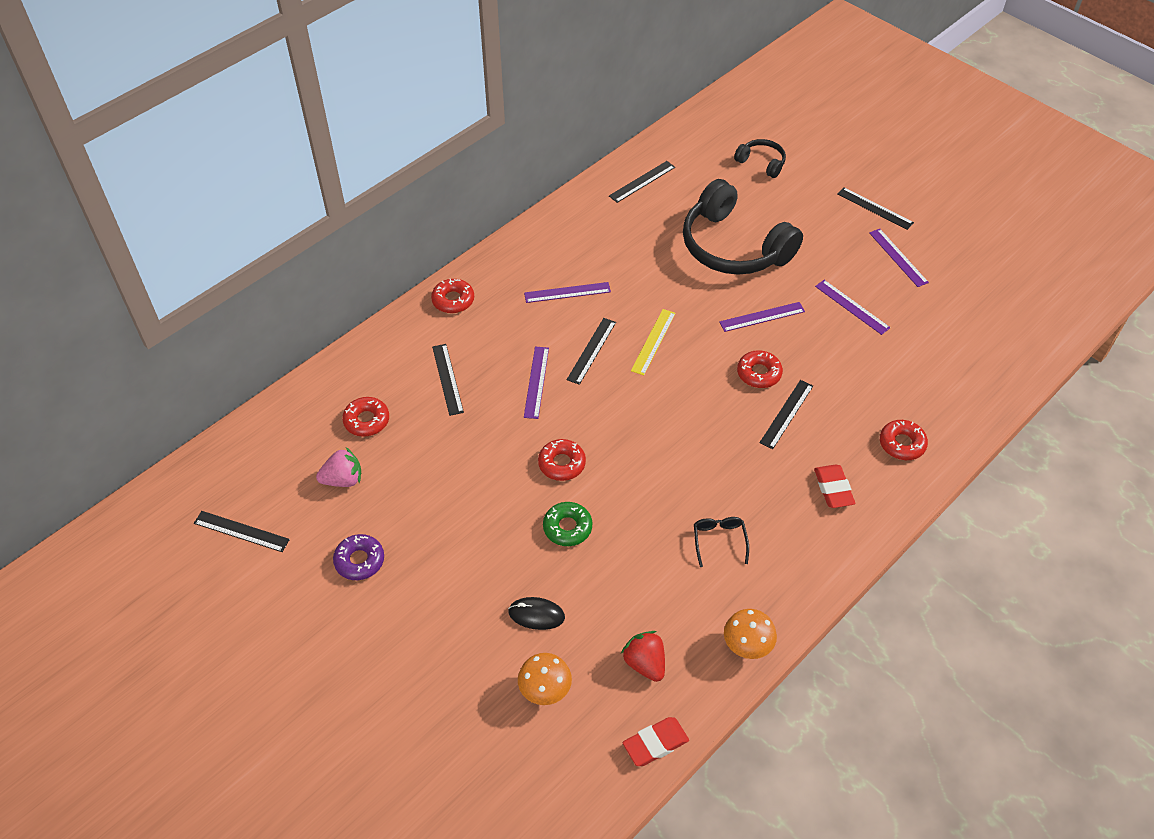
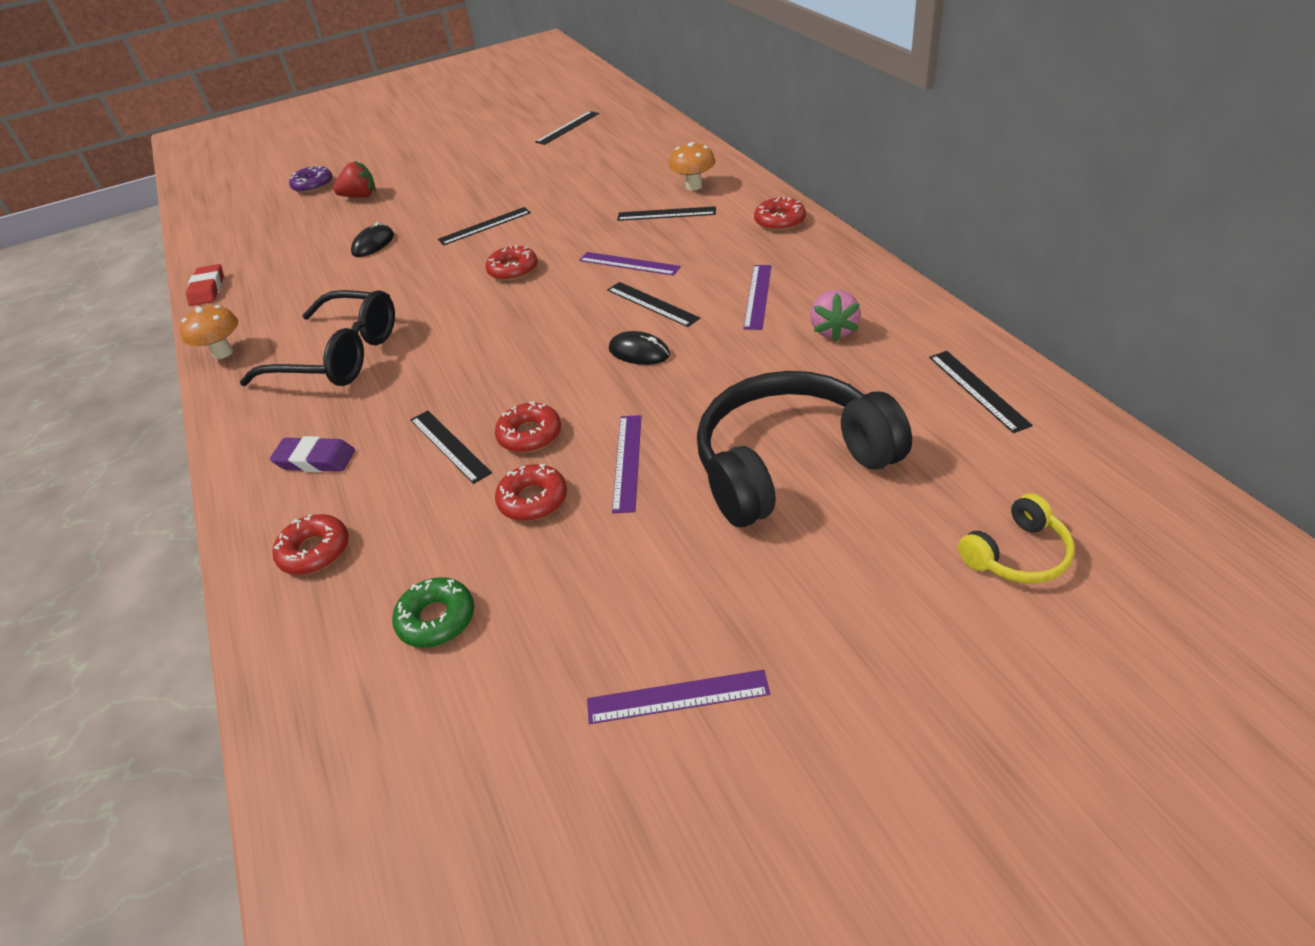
camera: 115 degrees right, 10 degrees down
pink strawberry [316,447,361,487] -> pink strawberry moved to [810,290,861,342]
purple donut [333,534,384,580] -> purple donut moved to [289,166,333,193]
red donut [342,397,389,437] -> red donut moved to [495,464,567,521]
orange mushroom [518,653,572,705] -> orange mushroom moved to [669,142,716,190]
green donut [543,502,592,546] -> green donut moved to [392,577,474,648]
red strawberry [621,631,665,682] -> red strawberry moved to [333,161,376,198]
yellow ruler [631,309,676,375] -> black mouse [609,331,670,365]
black glasses [694,517,749,567] -> black glasses [240,290,395,386], size x2.22
black headphones [734,139,786,178] -> yellow headphones [958,493,1075,584]
red eraser [814,464,855,508] -> purple eraser [270,436,355,472]
purple ruler [815,280,891,335] -> none
black ruler [837,187,914,230] -> black ruler moved to [438,207,531,246]

